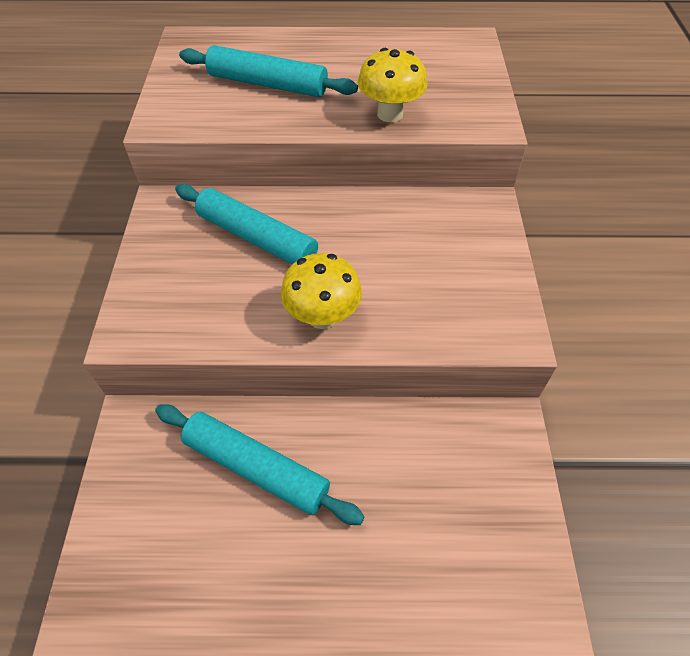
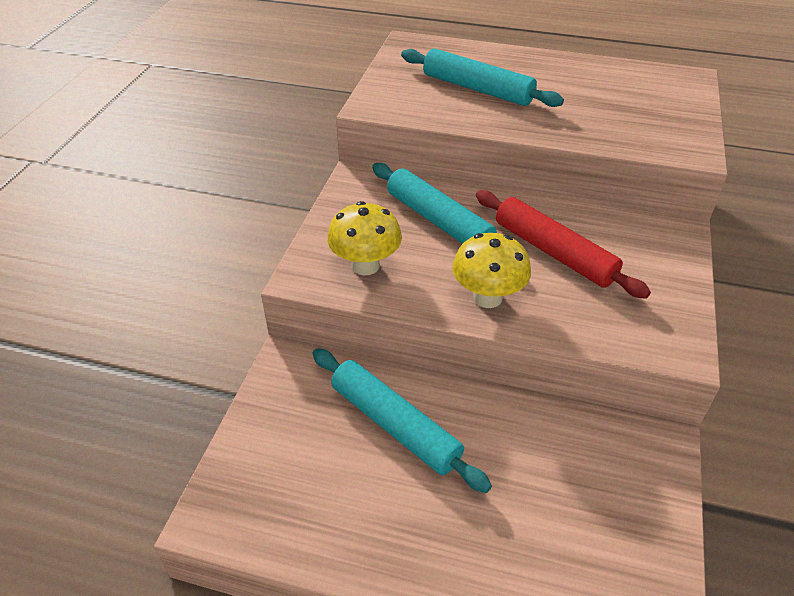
camera: 15 degrees right, 10 degrees down
yellow mushroom [358,48,427,122] -> yellow mushroom moved to [327,201,402,275]
none -> red rolling pin [476,190,651,299]

